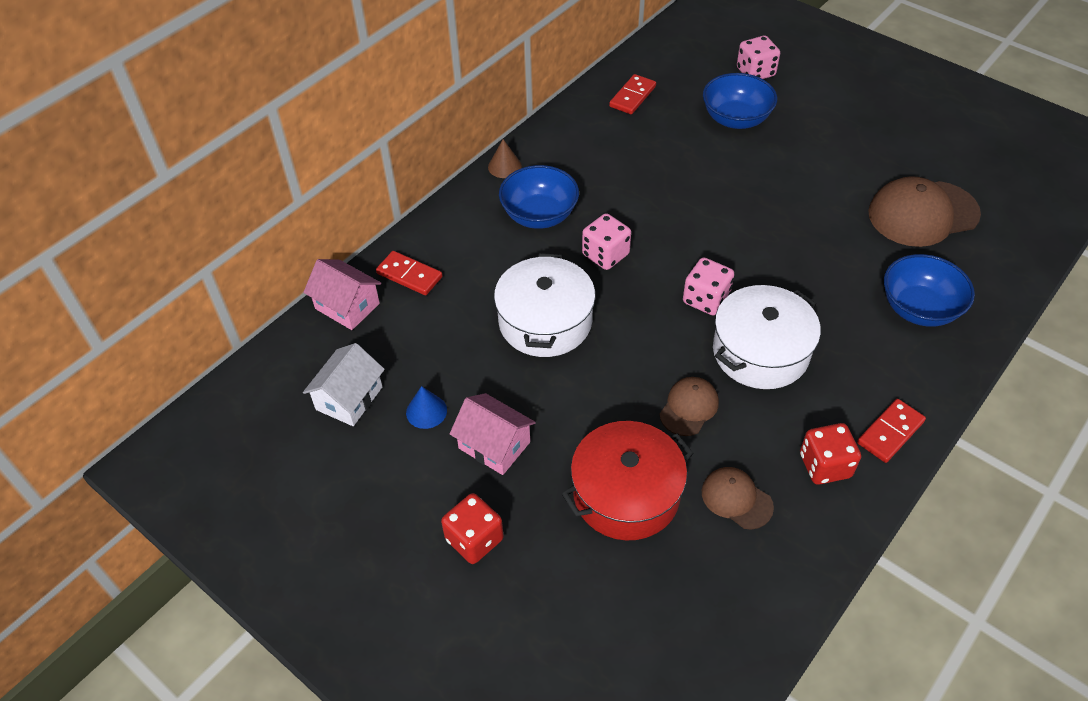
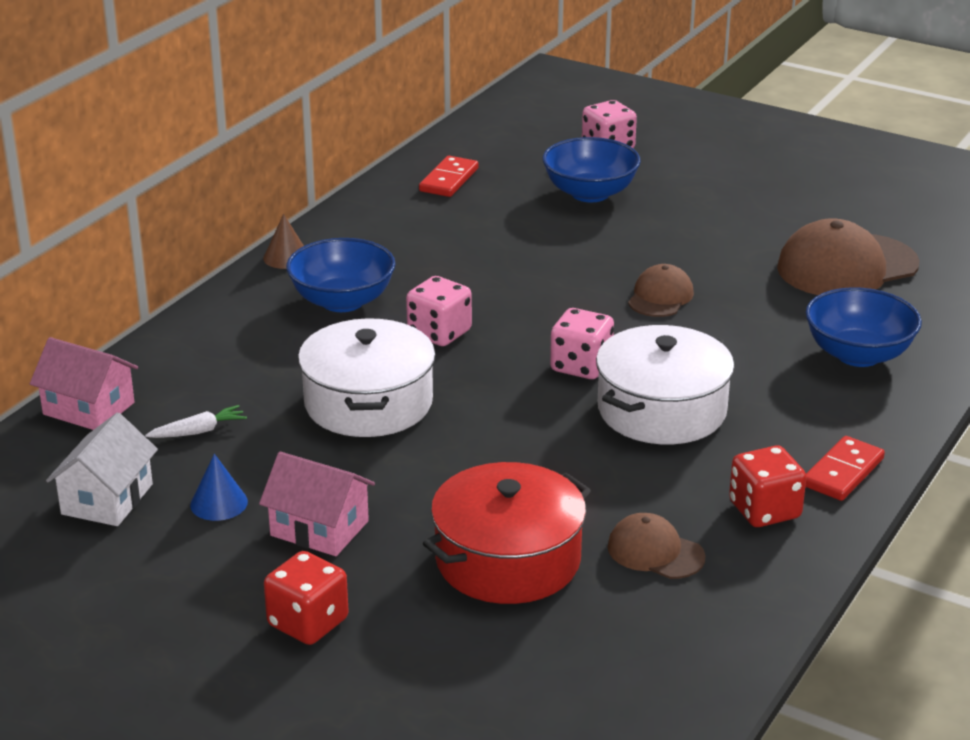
camera: 10 degrees left, 20 degrees down
red domino [376,251,443,295] -> none
brown cap [659,377,719,436] -> brown cap moved to [628,264,694,317]
none -> white carrot [145,405,247,438]

